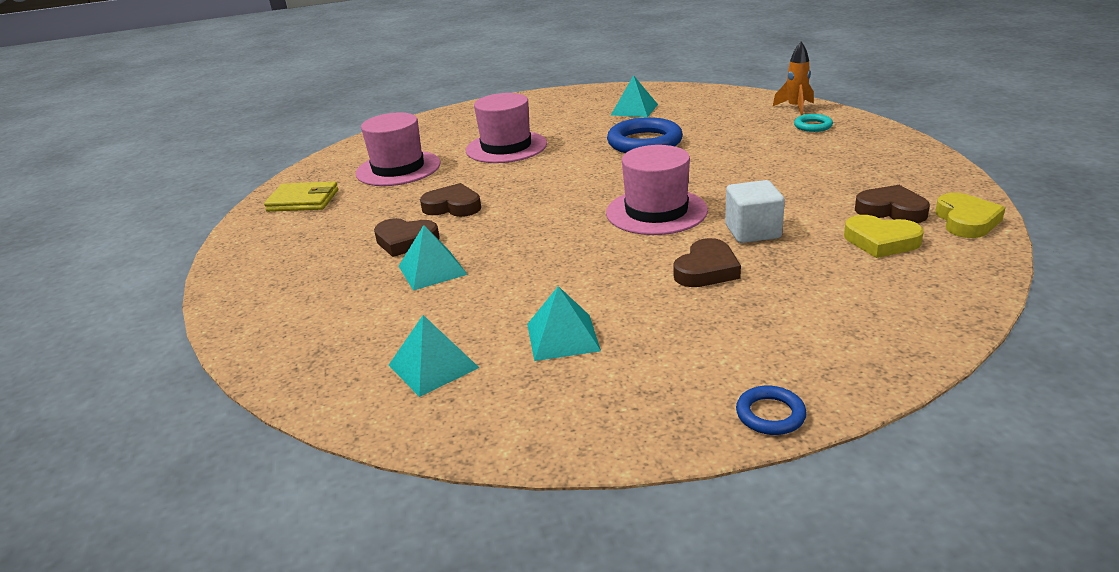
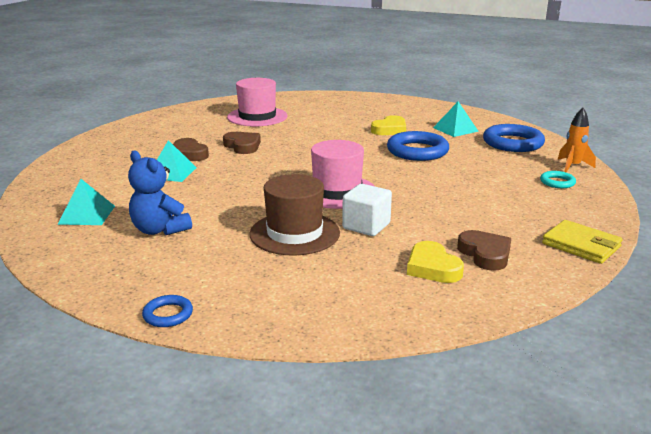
camera: 35 degrees right, 5 degrees down
yellow wallet [264,181,338,212] -> yellow wallet moved to [542,220,623,264]
pink hat [466,93,547,163] -> none
turquoise pyramid [527,286,601,361] -> blue teddy bear [128,151,192,235]
brown heart [674,238,741,287] -> brown hat [249,174,340,255]
yellow heart [935,193,1005,238] -> yellow heart moved to [371,115,406,135]
none -> blue ring [483,124,545,152]

